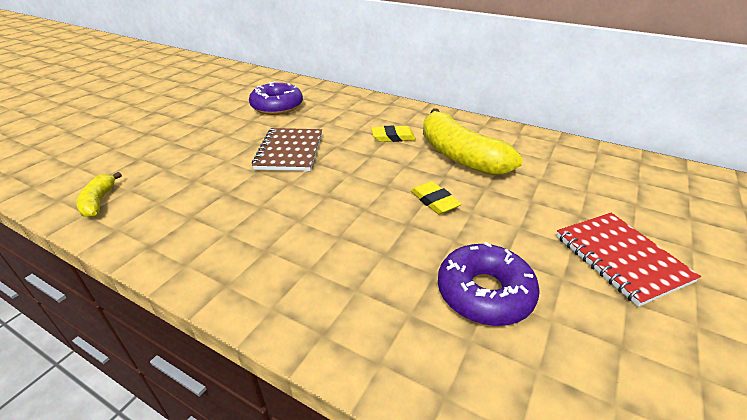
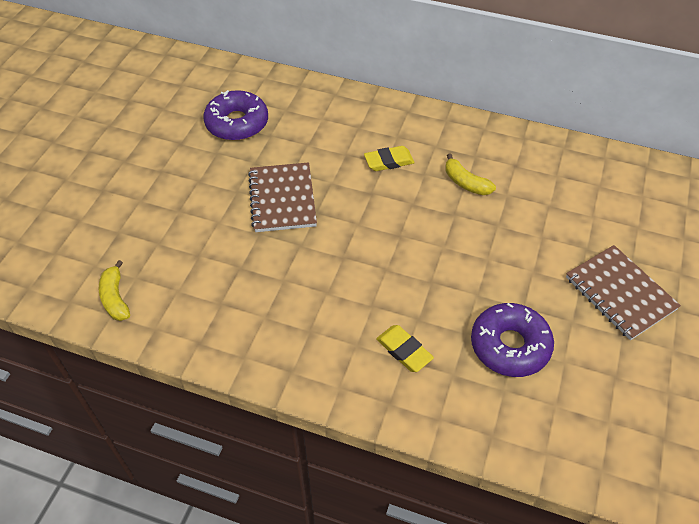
camera: 10 degrees left, 15 degrees up
yellow eraser [411,181,462,215] -> yellow eraser moved to [376,325,434,372]
yellow banana [423,109,523,176] -> yellow banana [445,153,496,195], size x0.47
red notebook [556,213,701,307] -> brown notebook [566,245,681,340]

